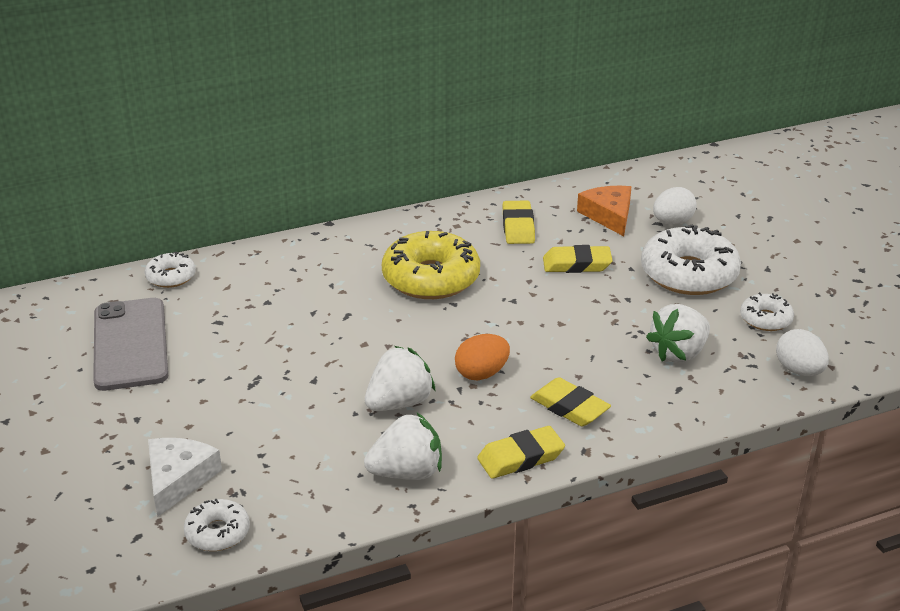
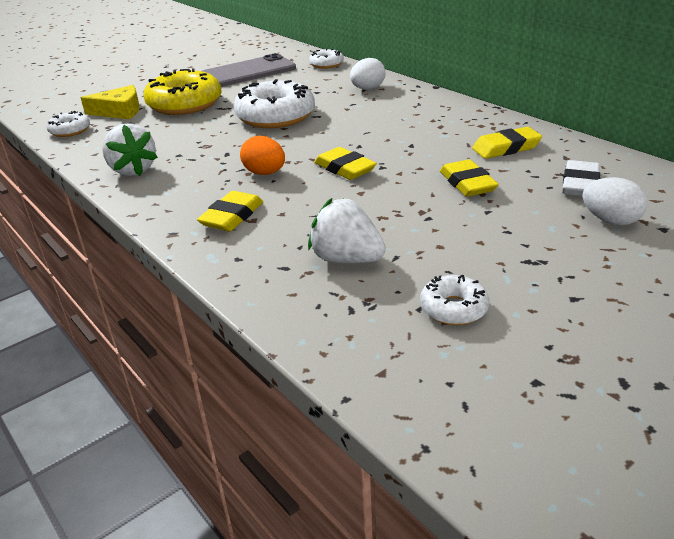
camera: 75 degrees right, 0 degrees up
white cheese [148,438,222,517] -> yellow cheese [81,85,140,119]
white strawberry [365,346,436,411] -> none
yellow donut [382,231,480,299] -> yellow donut moved to [144,68,222,115]
yellow eraser [477,426,565,479] -> yellow eraser moved to [314,147,377,180]
orange cheese [577,186,631,236] -> white eraser [562,160,600,196]
white donut [641,224,741,295] -> white donut moved to [233,79,315,128]
white egg [776,329,829,376] -> white egg moved to [350,58,386,90]

